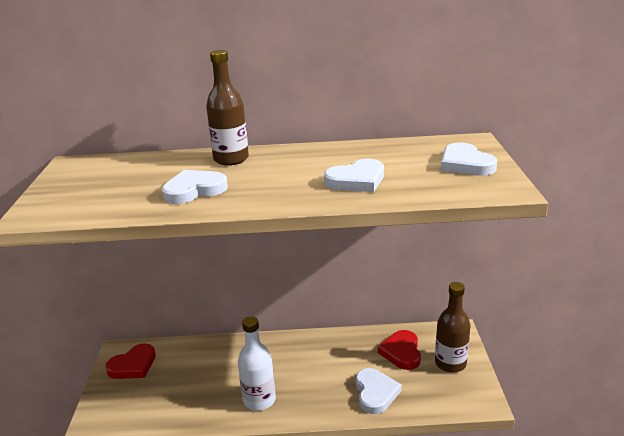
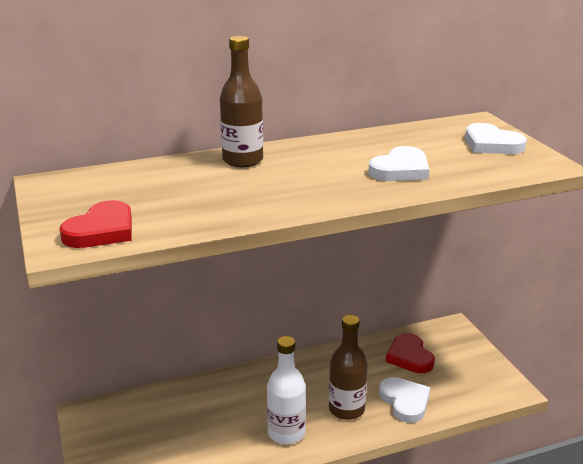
camera: 20 degrees left, 0 degrees up
red heart [105,343,156,379] -> red heart moved to [59,200,132,248]
white heart [162,170,228,204] -> none
brown bottle [435,282,471,373] -> brown bottle moved to [329,315,368,420]

